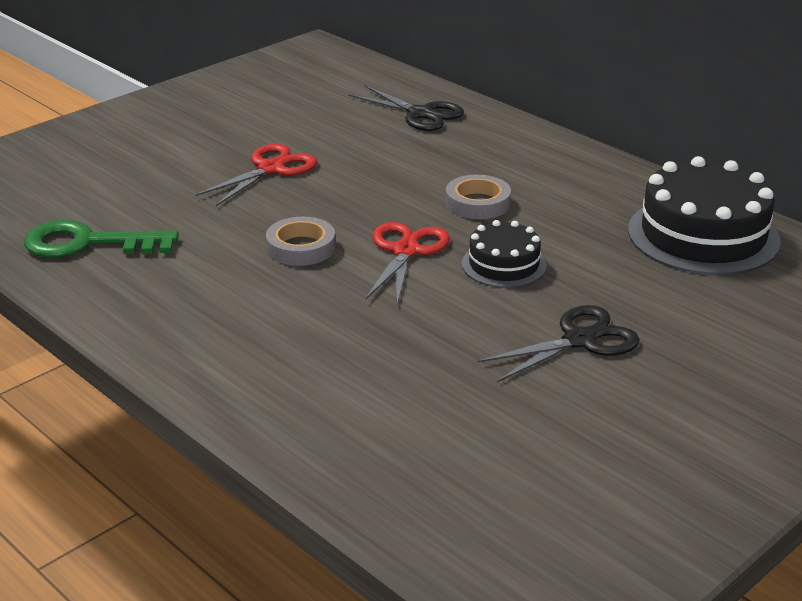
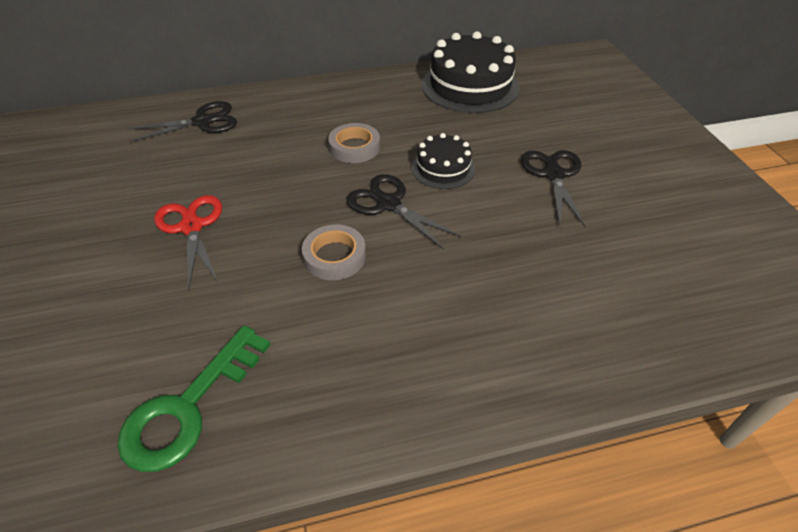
camera: 60 degrees left, 15 degrees up
red scissors [365,222,450,305] -> black scissors [346,174,462,249]

